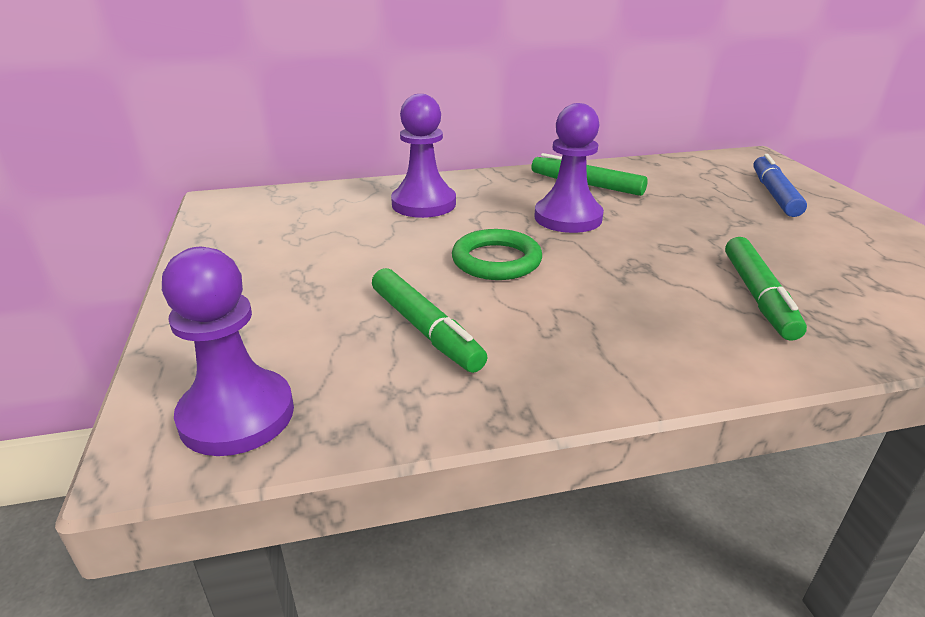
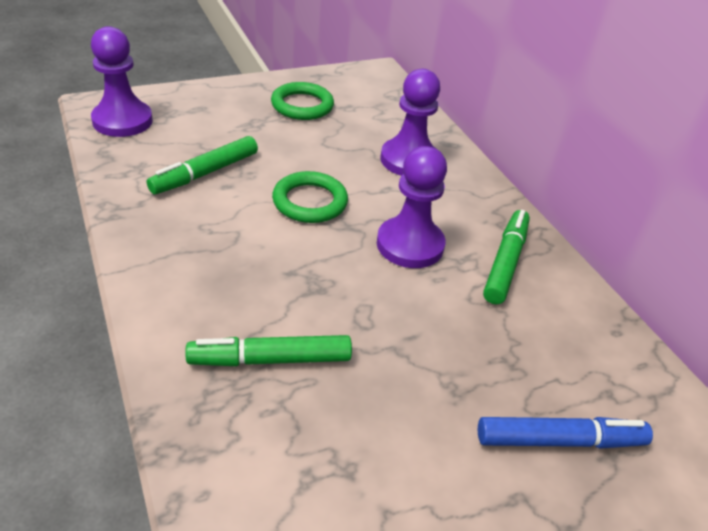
camera: 75 degrees right, 10 degrees up
none -> green ring [271,82,334,120]

